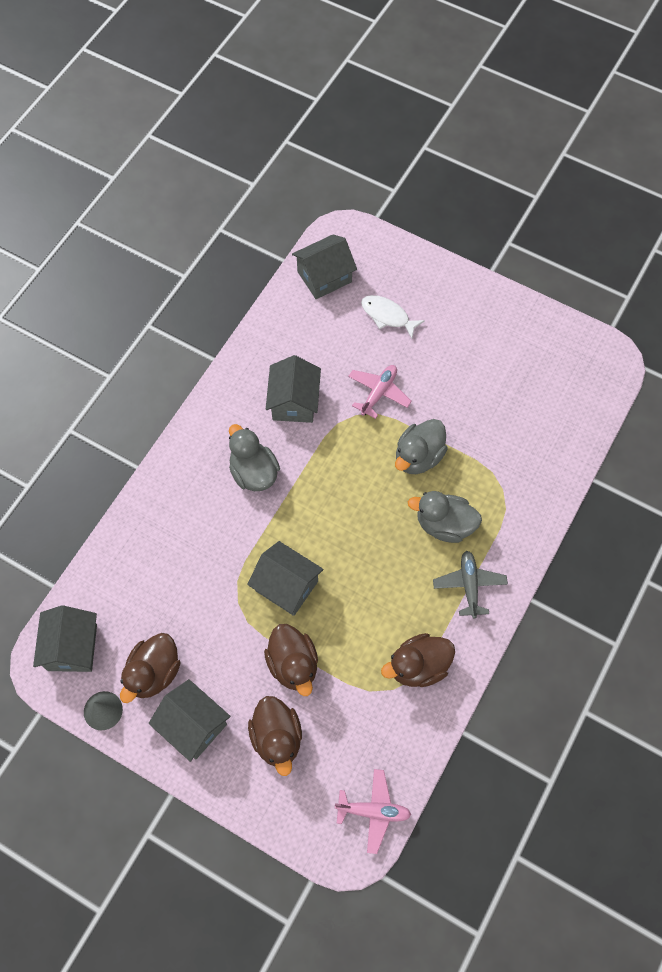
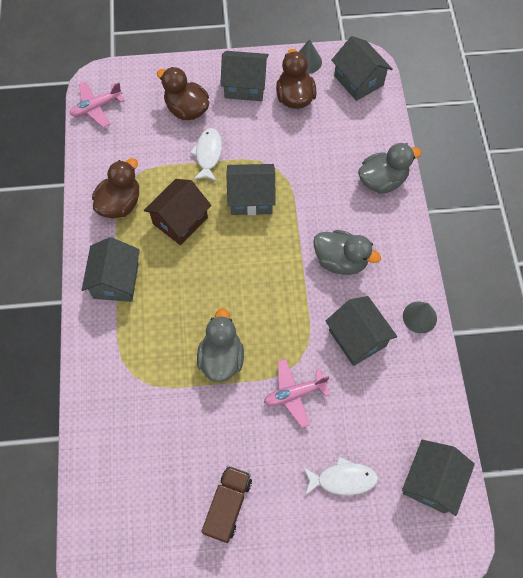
camera: 145 degrees right, 0 degrees up
brown duck [264,624,318,696] -> white fish [190,128,222,181]
pink plane [348,365,412,419] -> pink plane turned 75 degrees clockwise [264,359,330,428]
grey duck [408,491,482,543] -> grey duck moved to [358,143,421,194]
grey plane [433,551,508,619] -> grey house [82,237,140,302]
none -> brown house [144,179,212,245]
none -> brown truck [201,466,252,543]
none -> grey cone [403,301,437,334]

